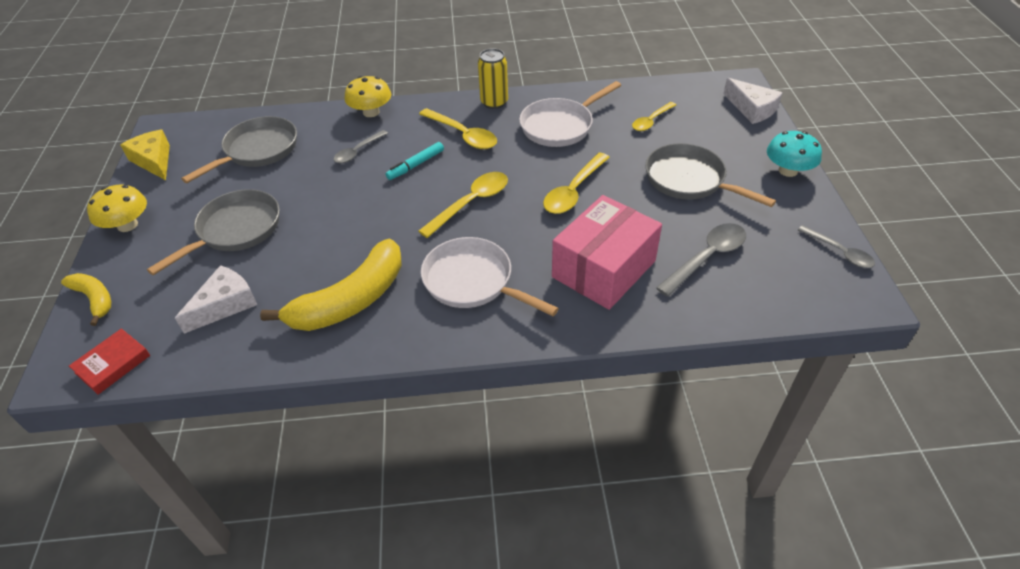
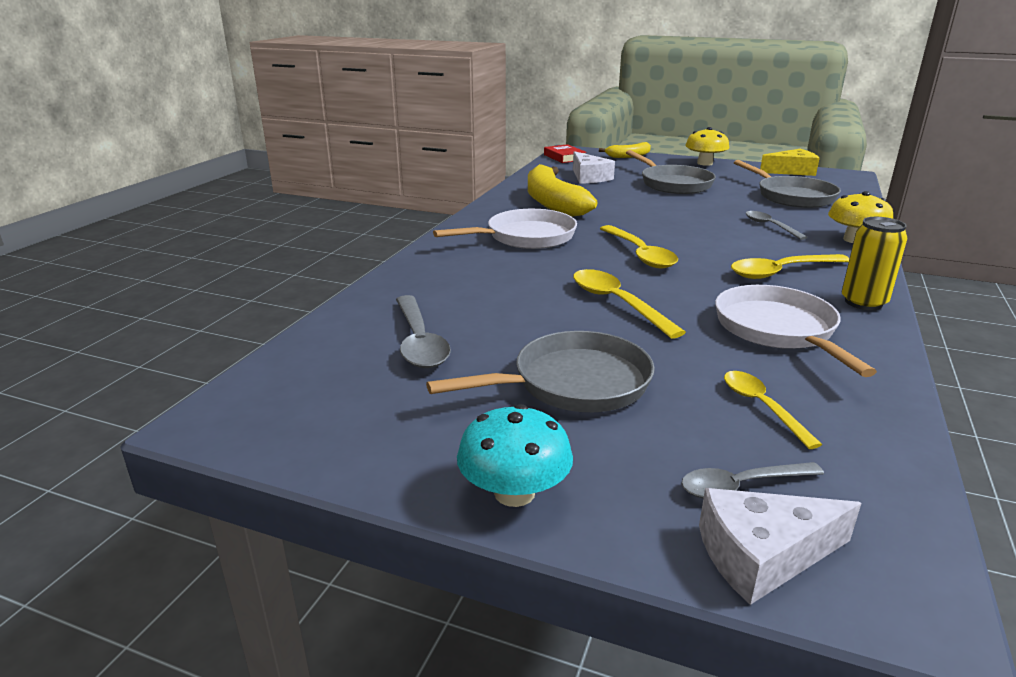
camera: 115 degrees right, 20 degrees down
turquoise marker [386,142,444,180] -> none
pink box [552,195,662,310] -> none
grey spoon [798,225,875,268] -> grey spoon moved to [681,462,824,498]

